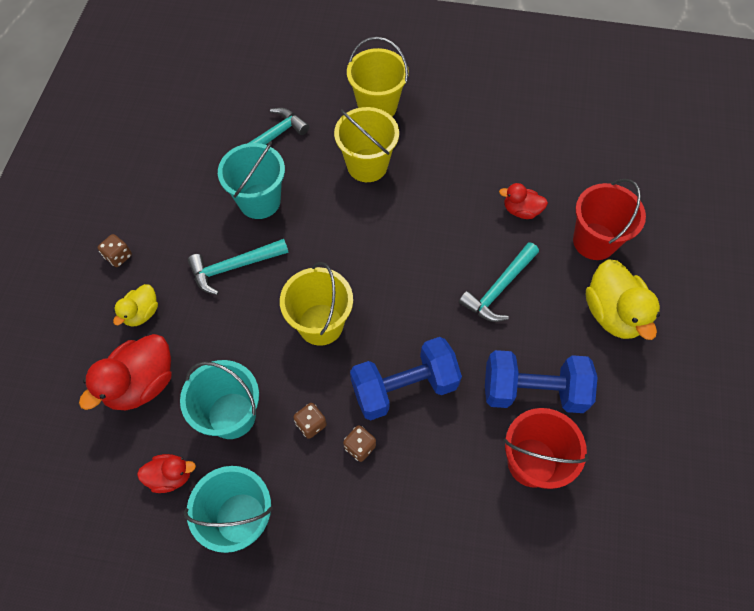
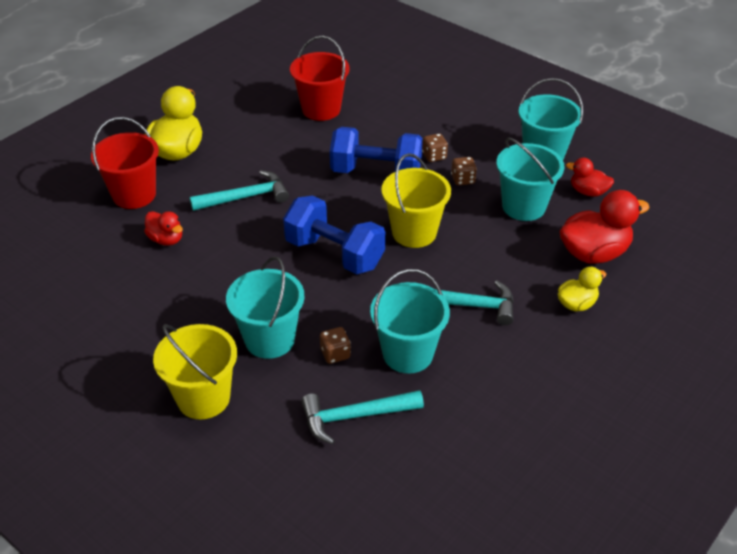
camera: 150 degrees left, 20 degrees down
brown dice [98,234,132,267] -> brown dice moved to [320,327,351,364]
yellow bucket [334,107,399,182] -> turquoise bucket [226,257,305,359]
blue dumbbell [485,350,598,413] -> blue dumbbell moved to [283,196,386,274]

